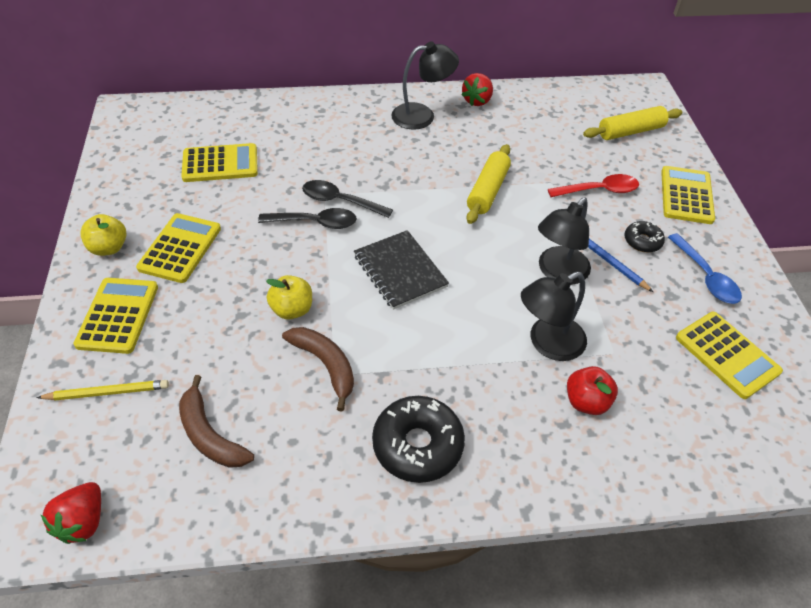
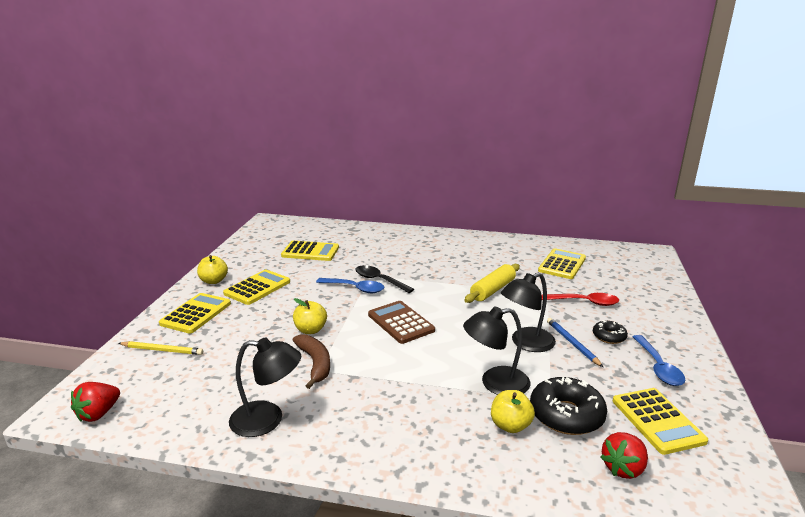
camera: 20 degrees right, 25 degrees down
brown banana [179,375,254,468] -> none
black spoon [258,208,357,229] -> blue spoon [316,278,384,293]
black notebook [354,230,449,310] -> brown calculator [368,301,435,344]
black donut [372,396,465,483] -> black donut moved to [530,377,607,435]
black lamp [391,41,459,130] -> black lamp moved to [229,337,301,437]
red strawberry [461,73,493,106] -> red strawberry moved to [600,432,648,479]
red apple [567,366,618,415] -> yellow apple [491,390,535,433]
yellow rolling pin [583,106,682,140] -> none
yellow calculator [661,166,715,224] -> yellow calculator moved to [538,248,586,279]

